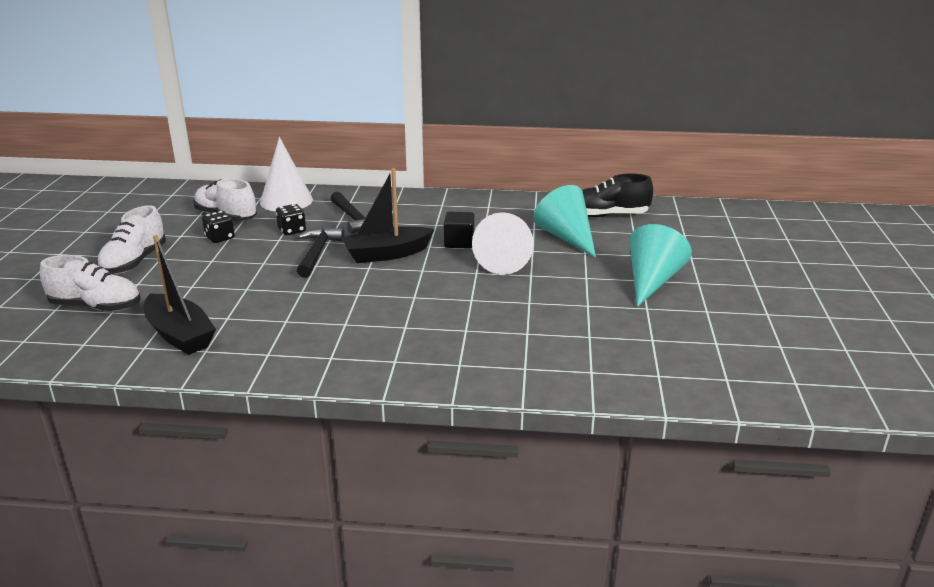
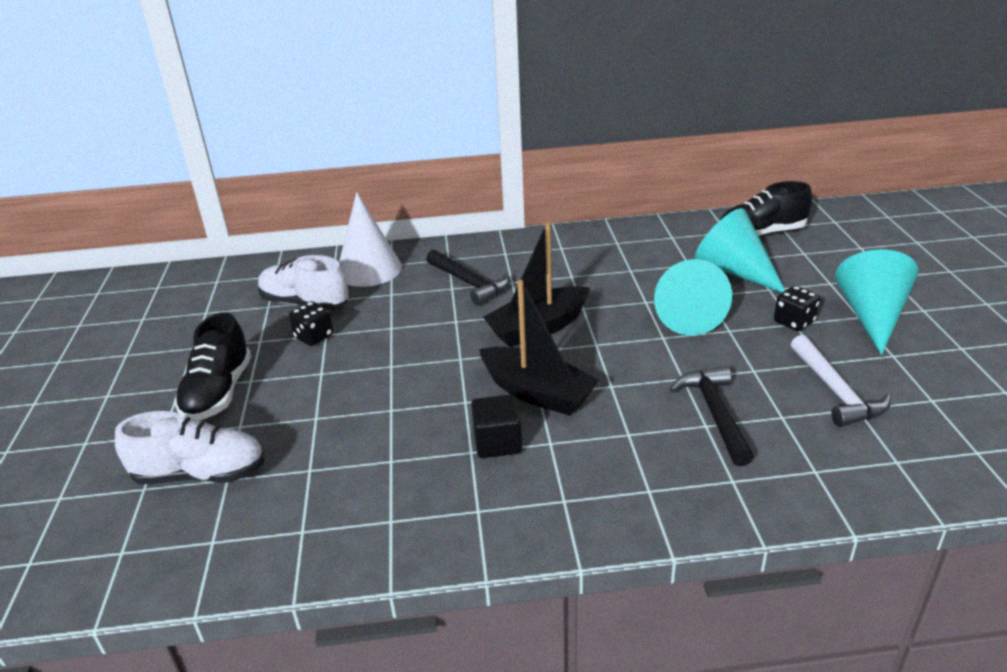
camera: 10 degrees left, 5 degrees up
white shoe [96,205,166,275] -> black shoe [174,312,251,420]
black boat [144,235,216,355] -> black boat moved to [479,280,599,416]
black dice [276,204,306,235] -> black dice moved to [774,286,820,331]
black hammer [297,228,344,278] -> black hammer moved to [669,366,754,466]
black cube [444,212,474,249] -> black cube moved to [471,394,522,458]
white cone [472,212,534,275] -> turquoise cone [654,259,732,336]
none -> white hammer [791,335,891,427]

